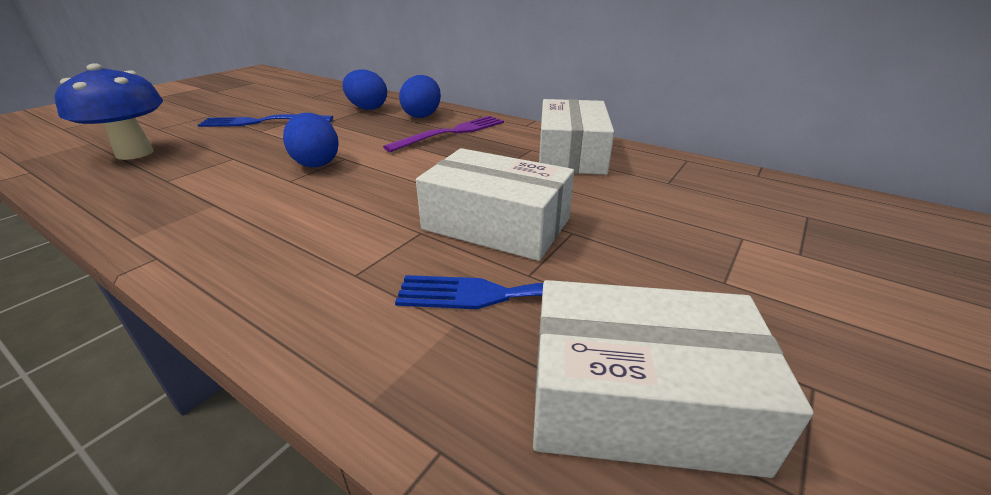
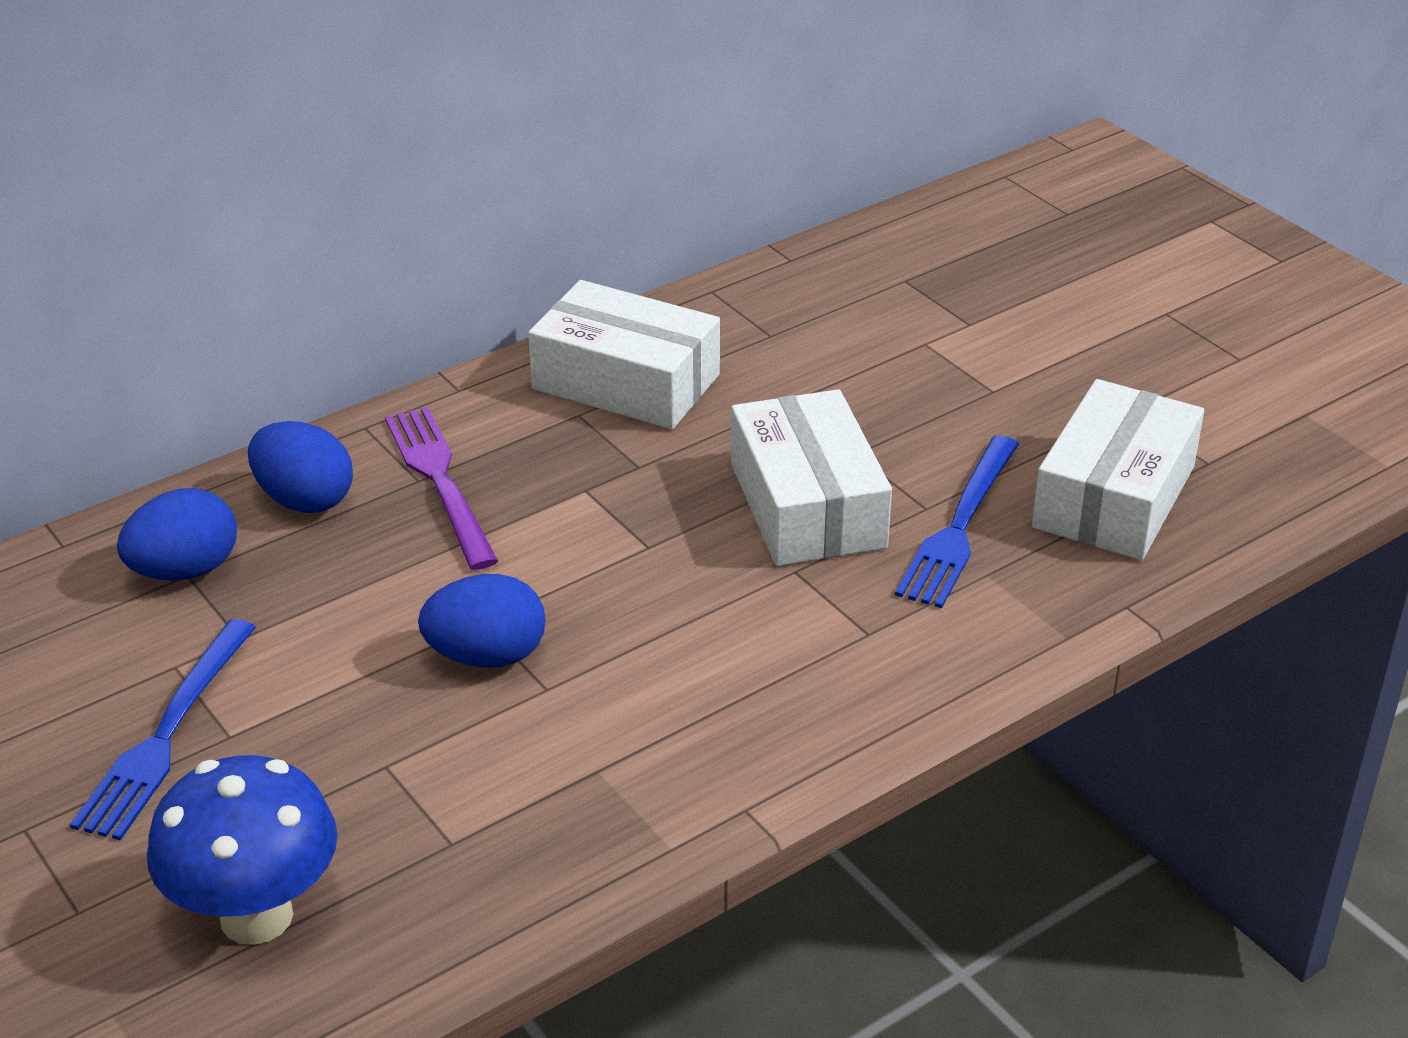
camera: 70 degrees left, 5 degrees up
white box [416,148,574,261] -> white box turned 60 degrees counterclockwise [731,389,892,566]

